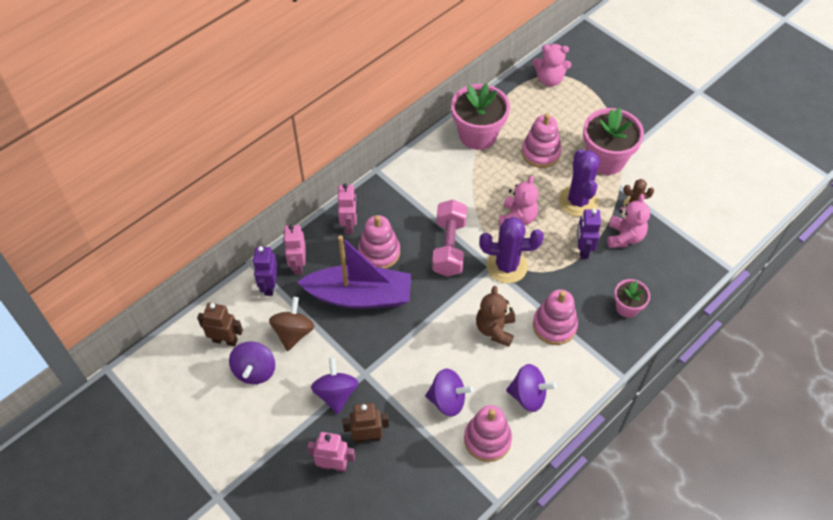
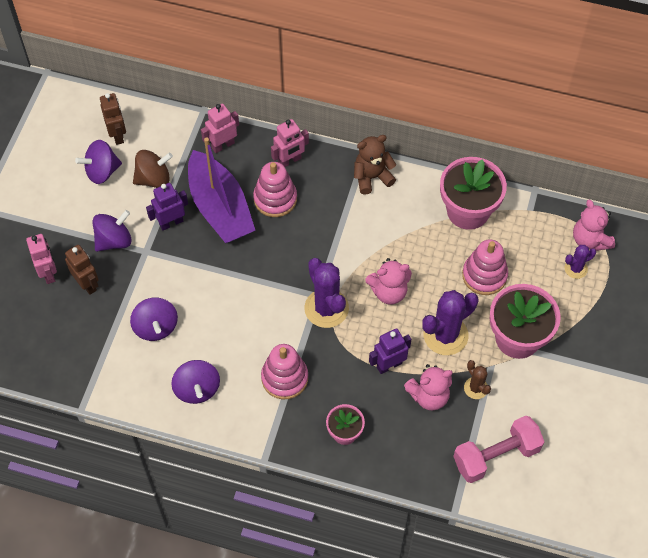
camera: 60 degrees right, 5 degrees up
purple robot [253,246,278,296] -> purple robot moved to [146,183,188,231]
pink dumbbell [432,200,467,277] -> pink dumbbell moved to [453,416,544,483]
pink stacking toy [464,405,512,462] -> none
brown teddy bear [476,286,515,347] -> brown teddy bear moved to [354,135,396,195]
none -> purple cactus [565,245,596,279]

